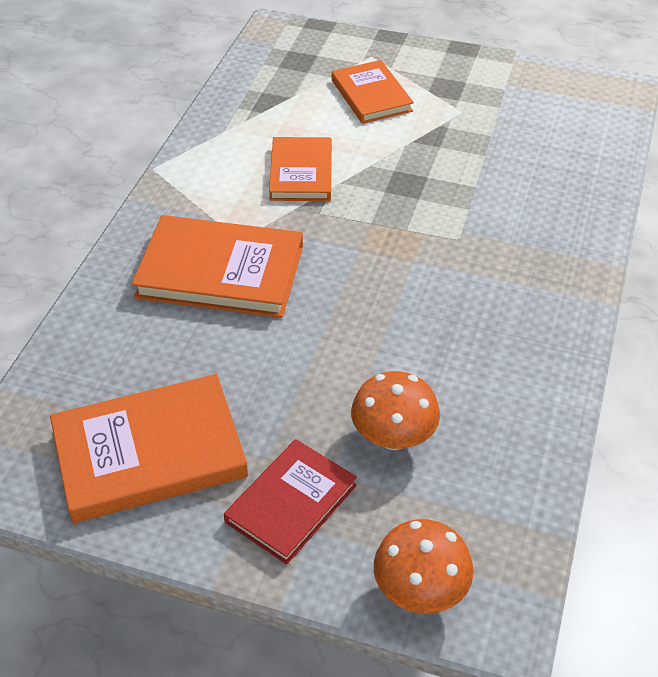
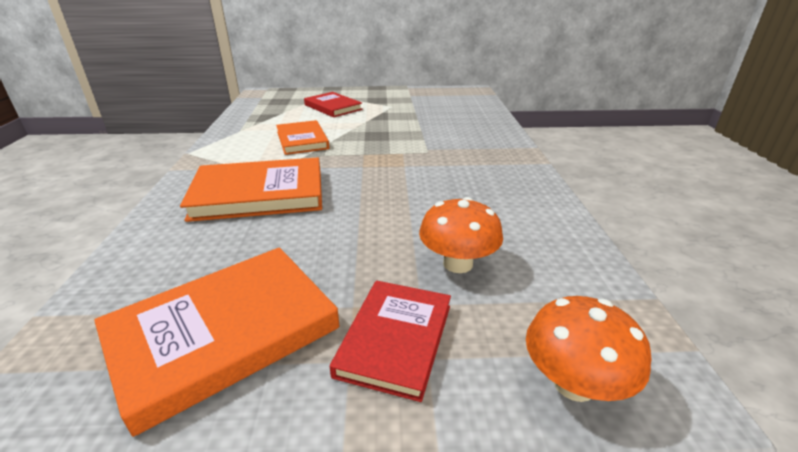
camera: 20 degrees left, 15 degrees down
orange book [332,60,414,124] -> red book [304,92,363,117]

